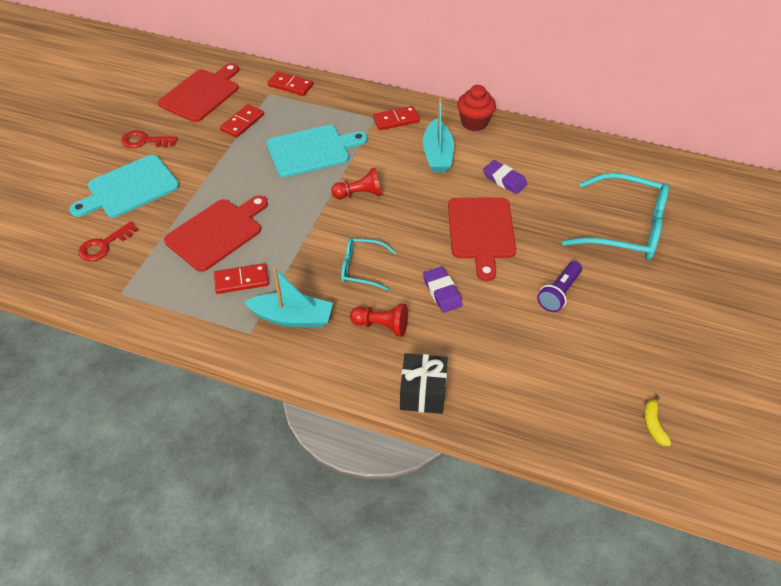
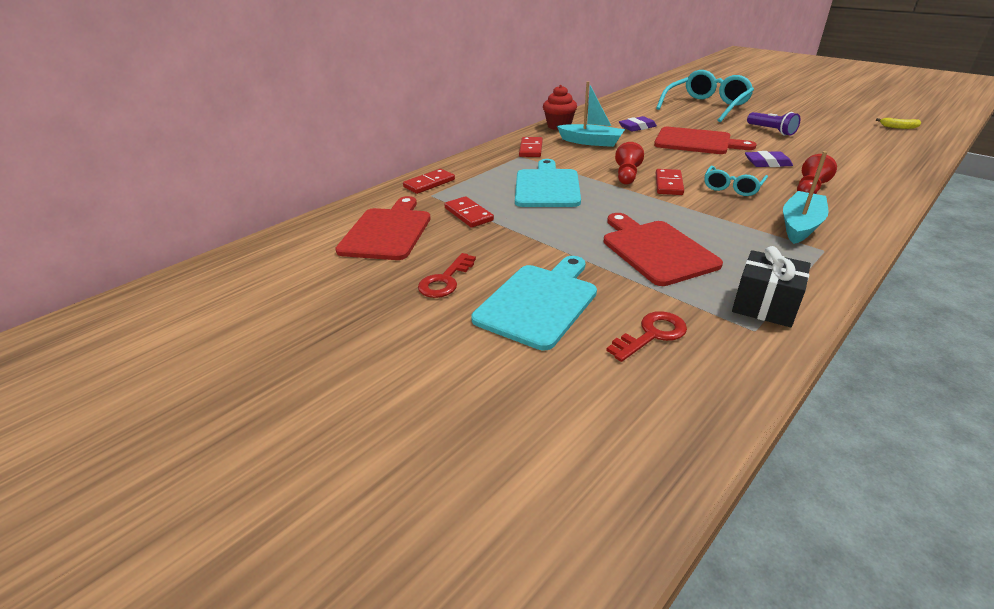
camera: 65 degrees left, 15 degrees down
turquoise cutting board [69,155,179,218] -> turquoise cutting board turned 135 degrees counterclockwise [471,256,597,351]
red key [78,221,138,262] -> red key turned 105 degrees counterclockwise [606,311,687,362]
red cutting board [158,63,239,122] -> red cutting board turned 45 degrees clockwise [335,196,431,260]
red domino [214,263,269,294] -> red domino moved to [656,169,684,195]
black gift [400,353,448,414] -> black gift moved to [732,246,811,327]

